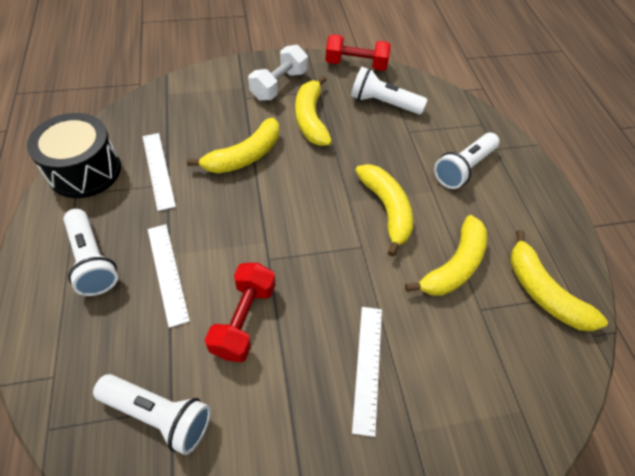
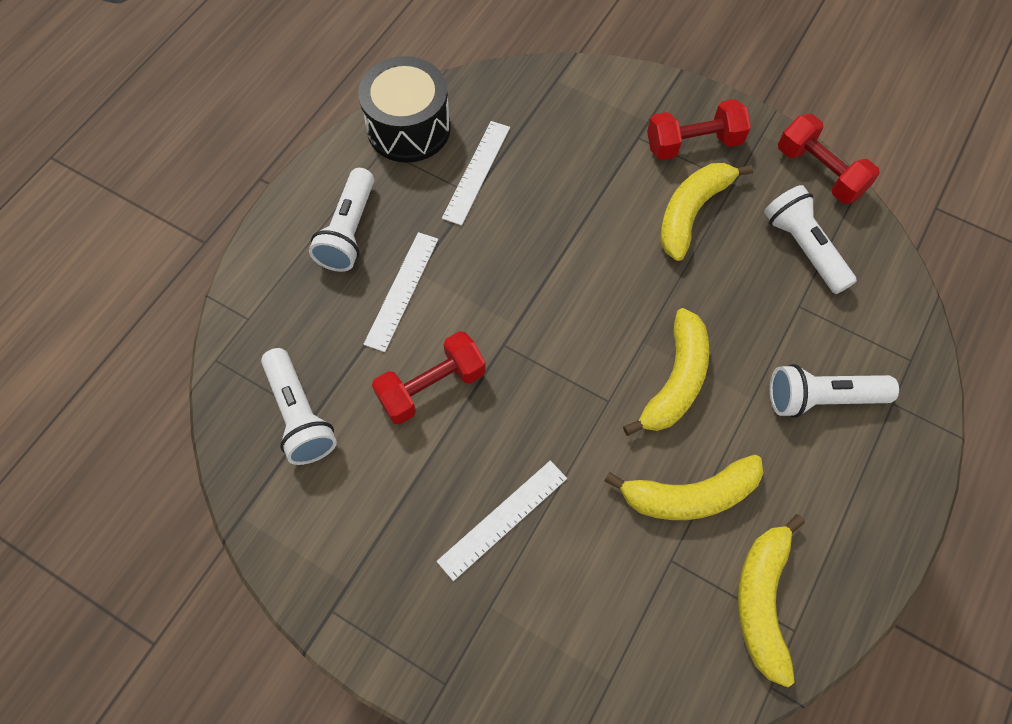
camera: 45 degrees right, 10 degrees up
yellow banana [187,118,279,173] -> none
white dumbbell [248,45,308,101] -> red dumbbell [647,99,751,160]

